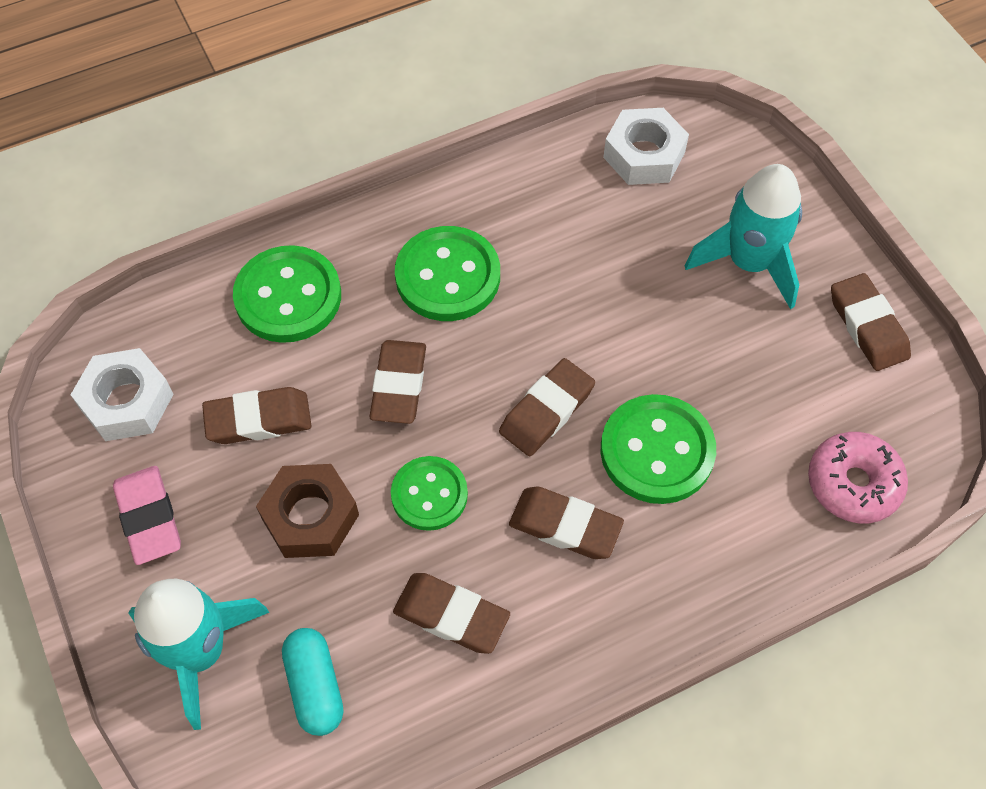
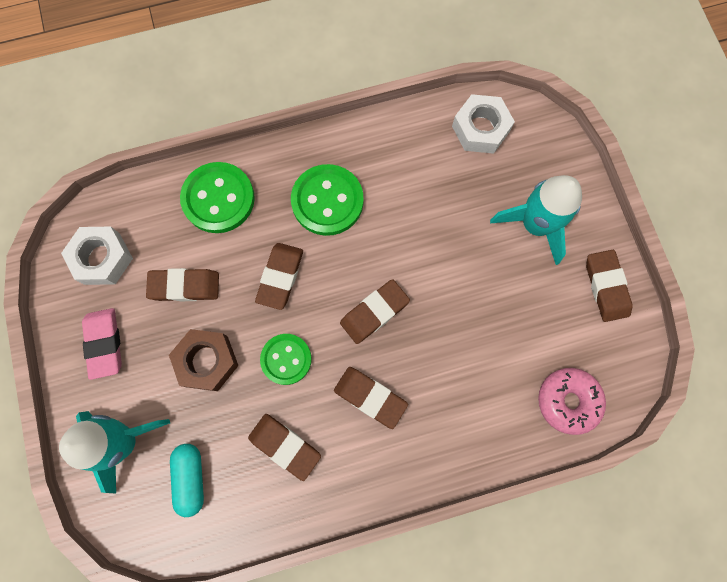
camera: 10 degrees right, 15 degrees up
green button [601,394,716,504] -> none

